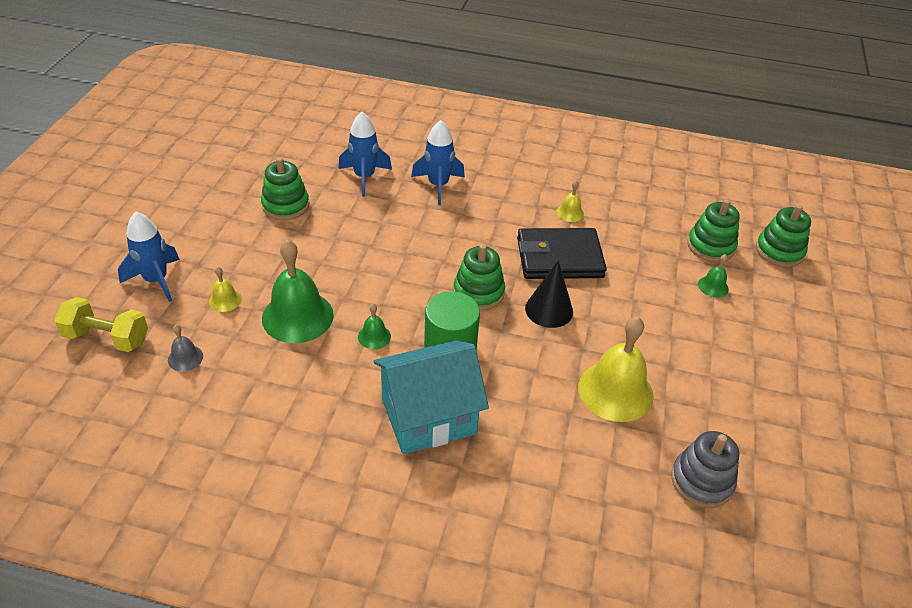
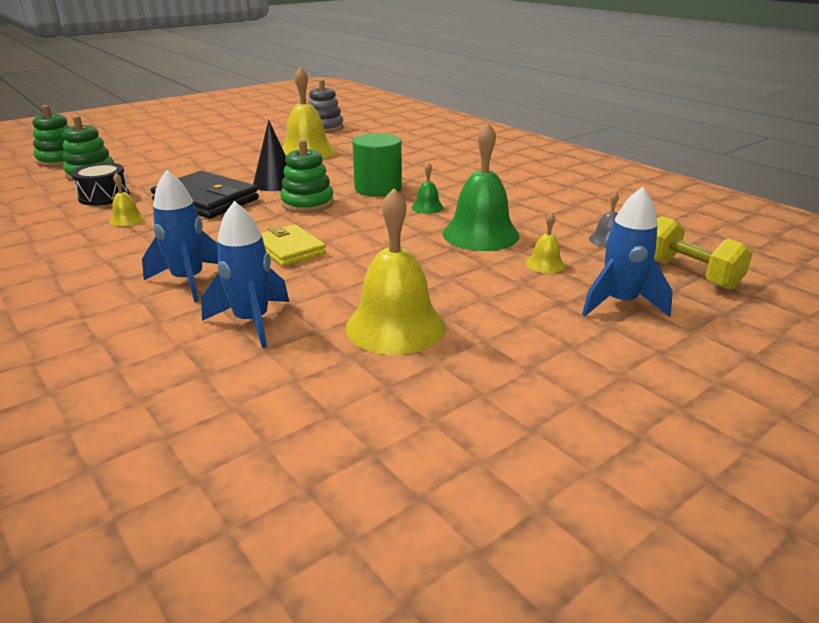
camera: 140 degrees left, 15 degrees down
green stacking toy [261,157,309,220] -> yellow bell [346,188,446,355]
turquoise house [373,340,489,454] -> none
green bell [698,254,729,298] -> none
none -> black drum [71,163,129,206]
none -> yellow wallet [261,224,326,266]

